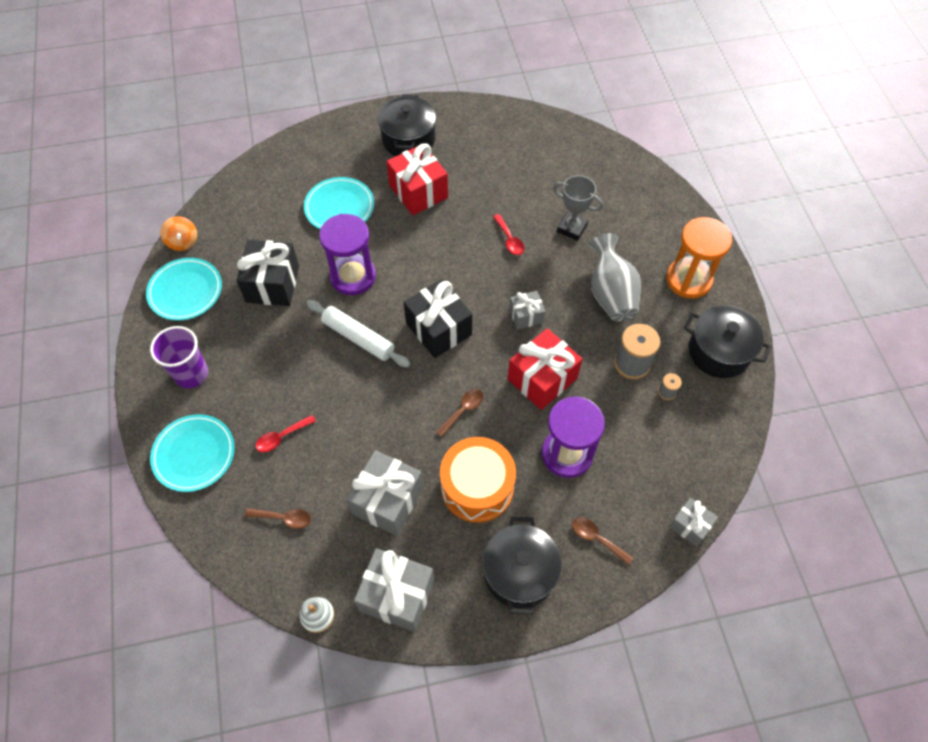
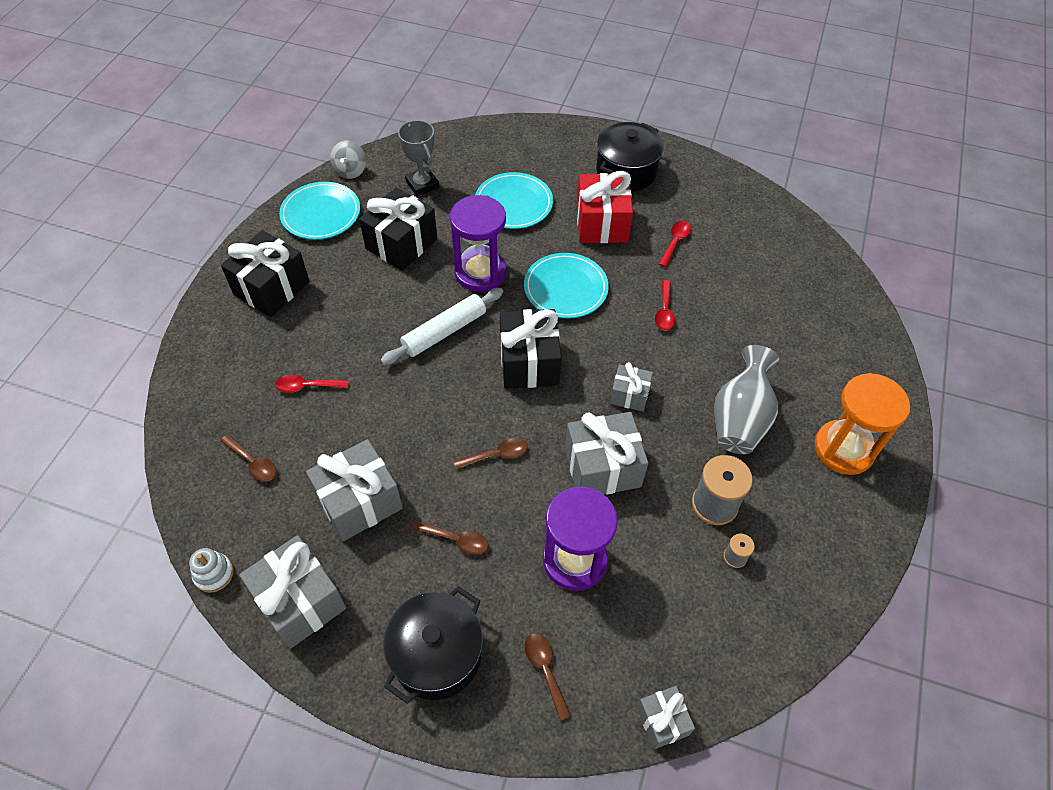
camera: 30 degrees right, 5 degrees down
purple cup [150,326,208,389] -> black gift [221,230,310,317]
turquoise plate [150,414,235,492] -> turquoise plate moved to [524,253,609,318]
orange spinning top [160,216,197,251] -> grey spinning top [330,141,366,179]
white rolling pin [306,300,410,368] -> white rolling pin turned 75 degrees clockwise [381,288,503,365]
orange drum [440,437,516,523] -> brown spoon [412,520,489,555]
red gift [508,328,583,410] -> grey gift [565,412,648,495]
grey trophy [553,175,603,241] -> grey trophy moved to [398,120,439,197]
black pot [684,305,771,378] -> none
none -> red spoon [659,221,691,267]

